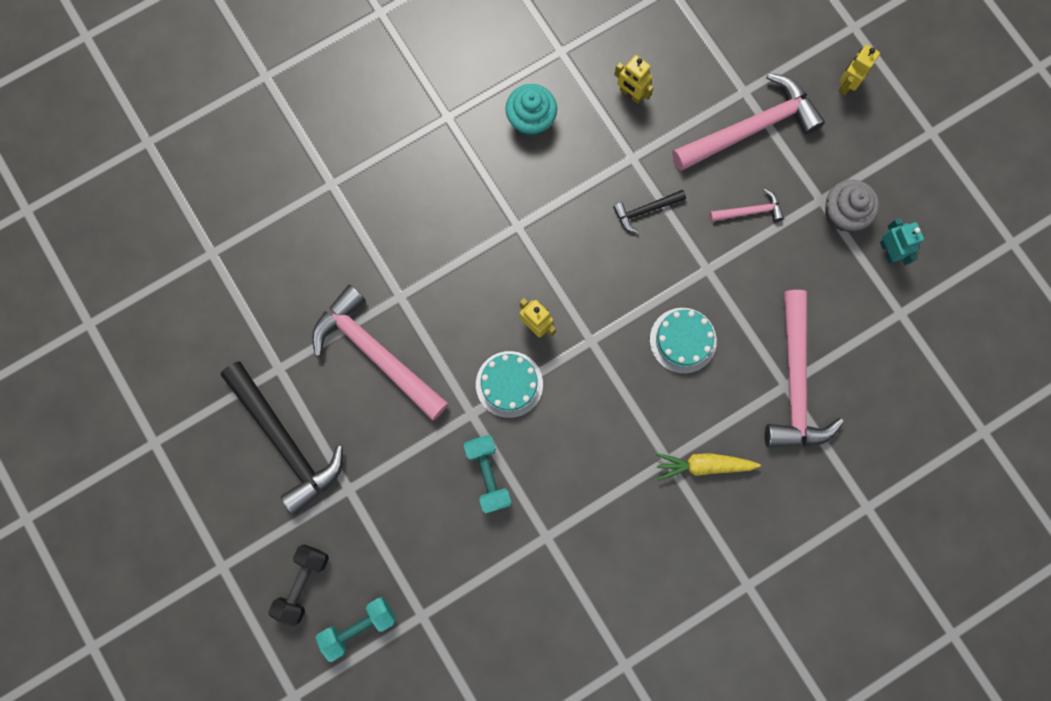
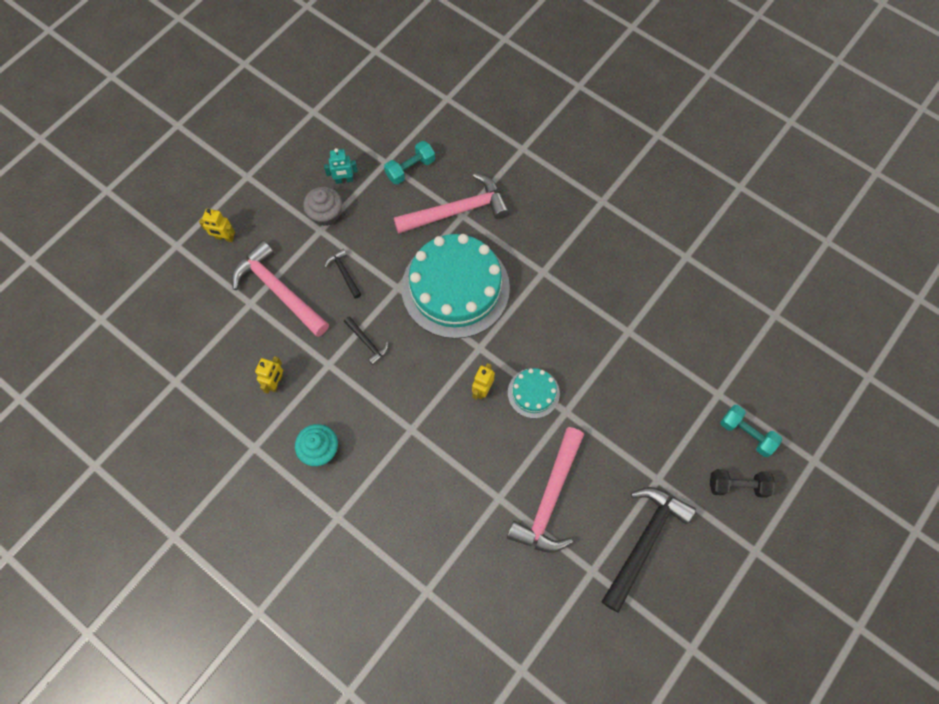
camera: 110 degrees left, 10 degrees down
turquoise dumbbell [464,435,511,513] -> turquoise dumbbell moved to [384,141,435,185]
turquoise cake [650,308,717,374] -> turquoise cake [401,234,510,339], size x2.18
yellow carrot [656,453,761,481] -> none
pink hammer [710,189,784,222] -> black hammer [325,249,361,299]
turquoise robot [880,218,924,265] -> turquoise robot turned 150 degrees counterclockwise [324,148,358,184]

